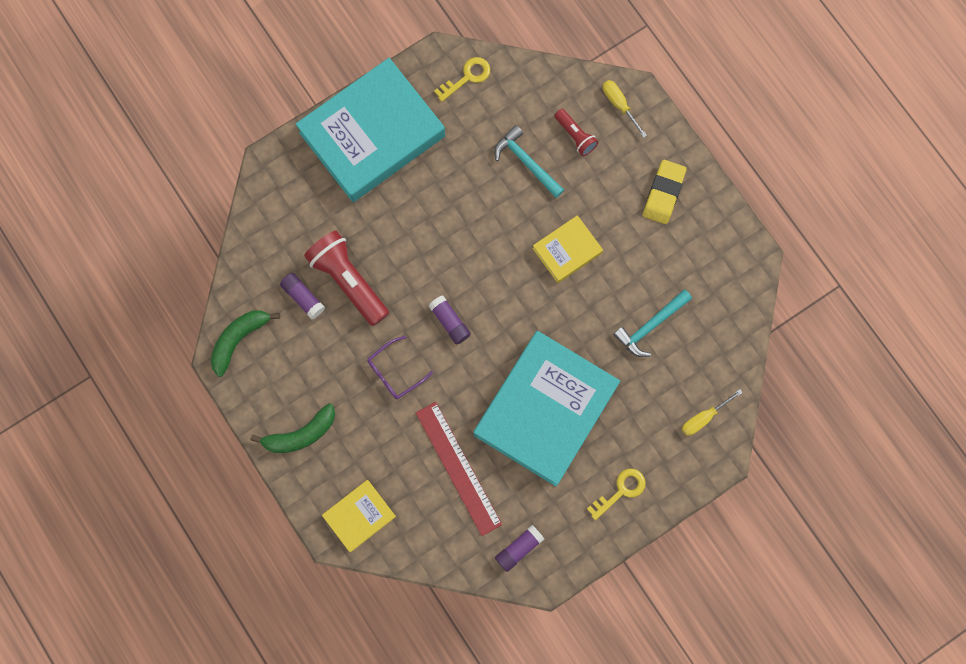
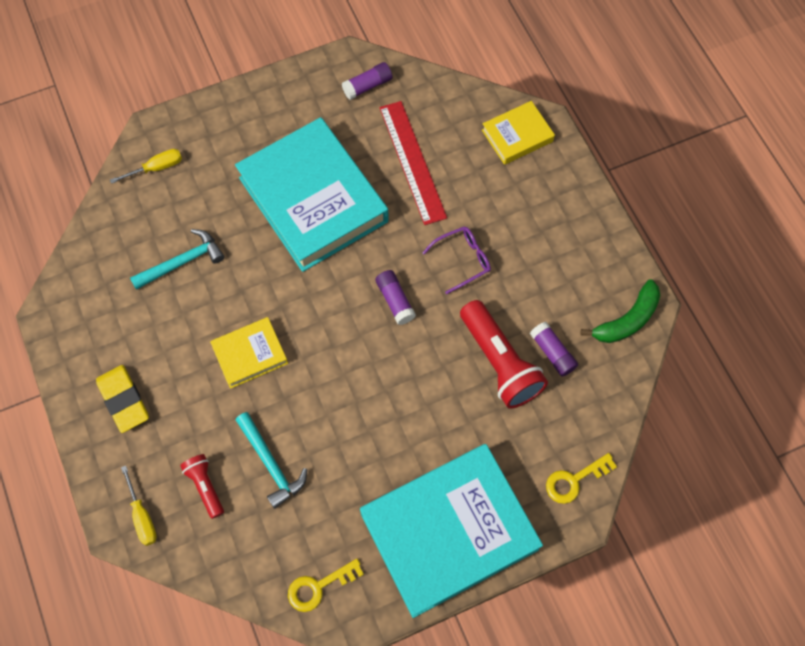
camera: 170 degrees left, 10 degrees down
green banana [251,403,335,453] -> none
turquoise book [474,331,620,486] -> turquoise book turned 75 degrees counterclockwise [235,117,389,272]
yellow key [587,469,646,520] -> yellow key moved to [546,453,617,504]
yellow eraser [643,160,687,224] -> yellow eraser turned 60 degrees counterclockwise [96,365,149,433]

